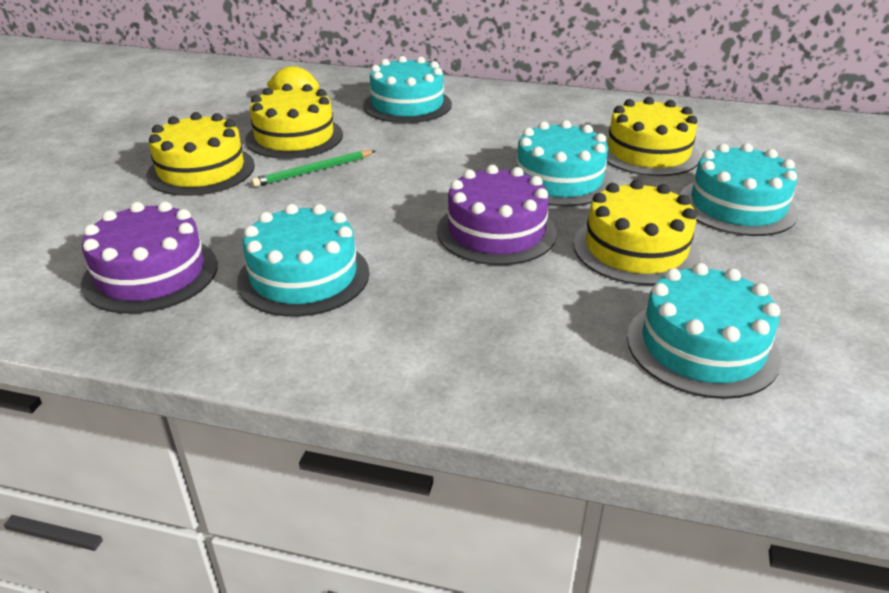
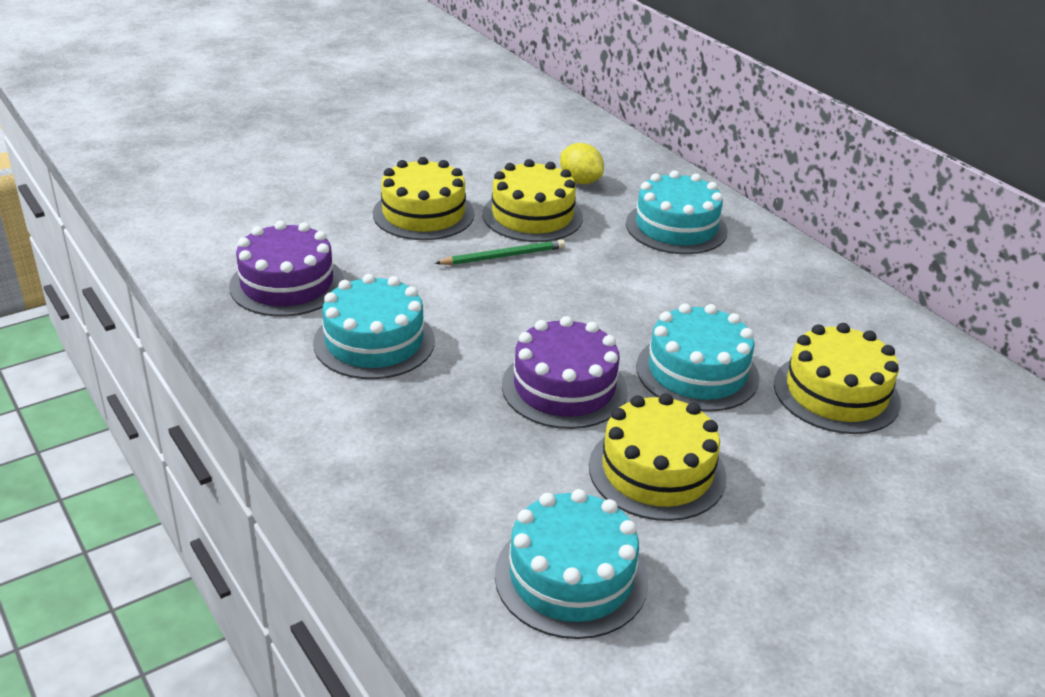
camera: 40 degrees right, 0 degrees up
green pencil [251,150,375,187] -> green pencil turned 150 degrees clockwise [435,239,565,265]
turquoise cake [680,143,798,236] -> none

